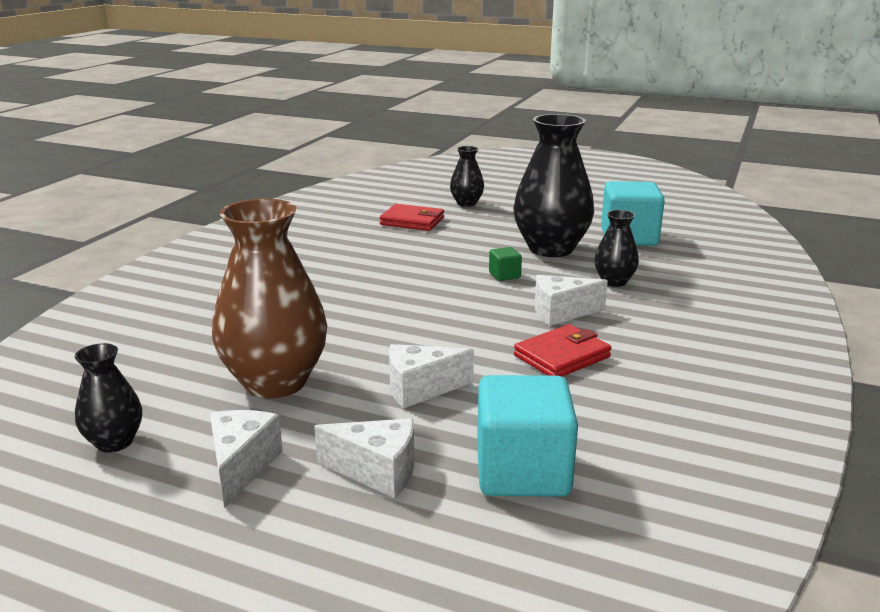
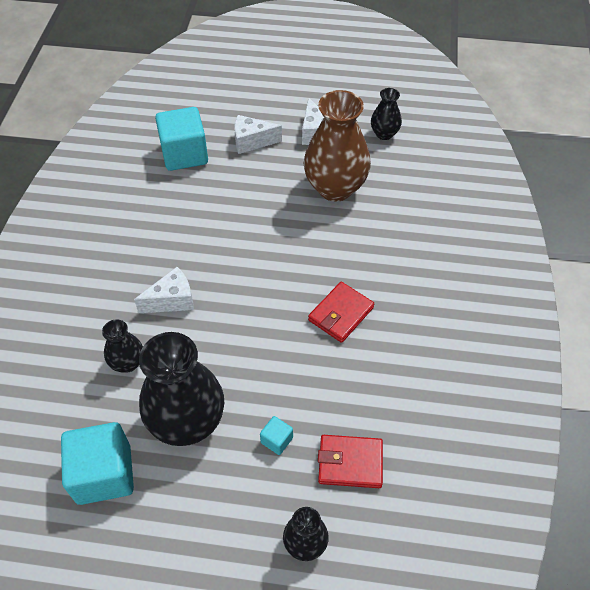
camera: 165 degrees right, 30 degrees up
white cheese [389,344,474,409] -> none
green cube [489,247,522,281] -> none
red wallet [514,324,611,377] -> red wallet moved to [308,282,374,343]
none -> turquoise cube [260,416,293,455]

